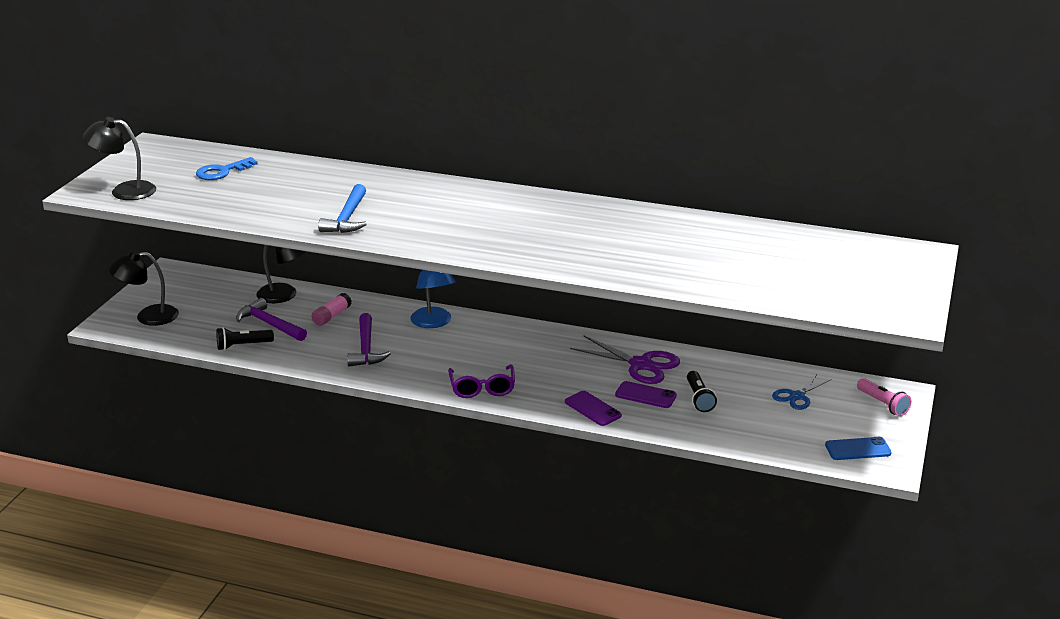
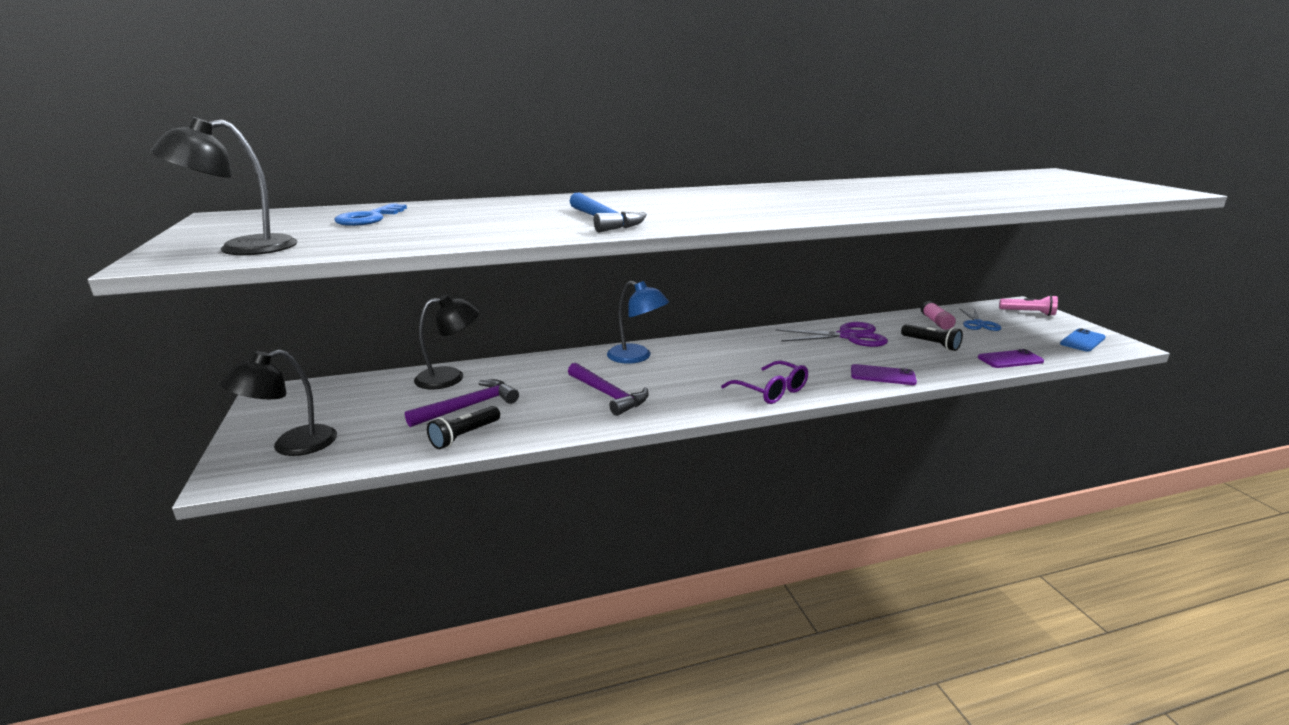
camera: 35 degrees left, 5 degrees down
purple hammer [236,298,307,341] -> purple hammer turned 135 degrees clockwise [405,379,519,427]
pink glue stick [312,293,352,326] -> pink glue stick moved to [921,301,956,330]
purple phone [615,381,677,408] -> purple phone moved to [978,349,1044,368]

